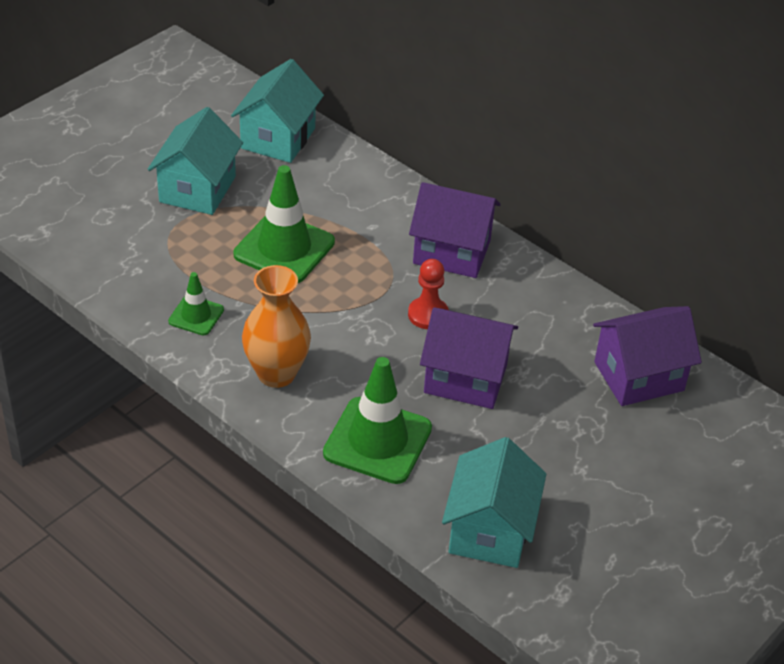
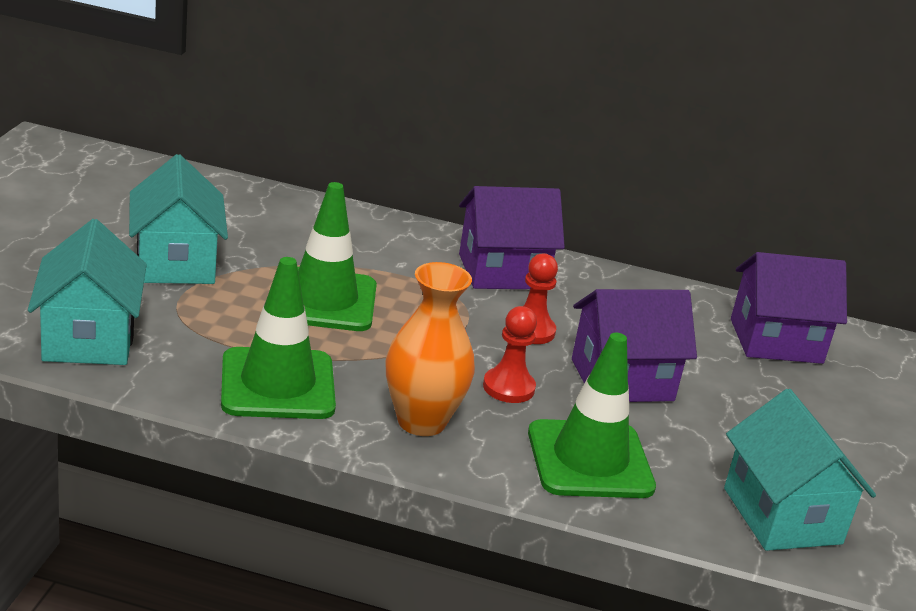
camera: 30 degrees left, 15 degrees down
green traffic cone [168,272,224,335] -> green traffic cone [221,257,336,419], size x1.88
turquoise house [231,59,324,163] -> turquoise house moved to [28,219,147,365]
purple house [593,306,702,406] -> purple house turned 45 degrees clockwise [731,252,847,364]
none -> red pawn [483,306,537,403]

